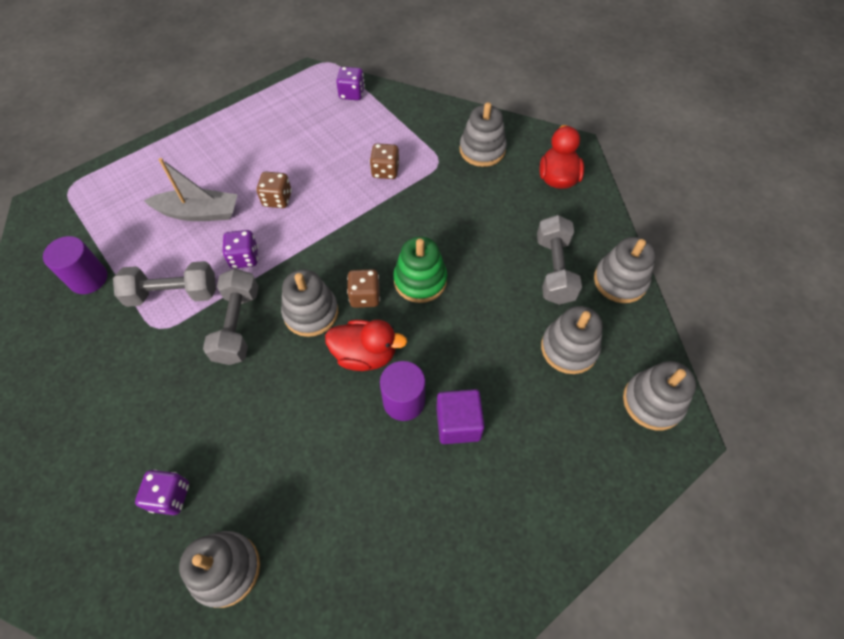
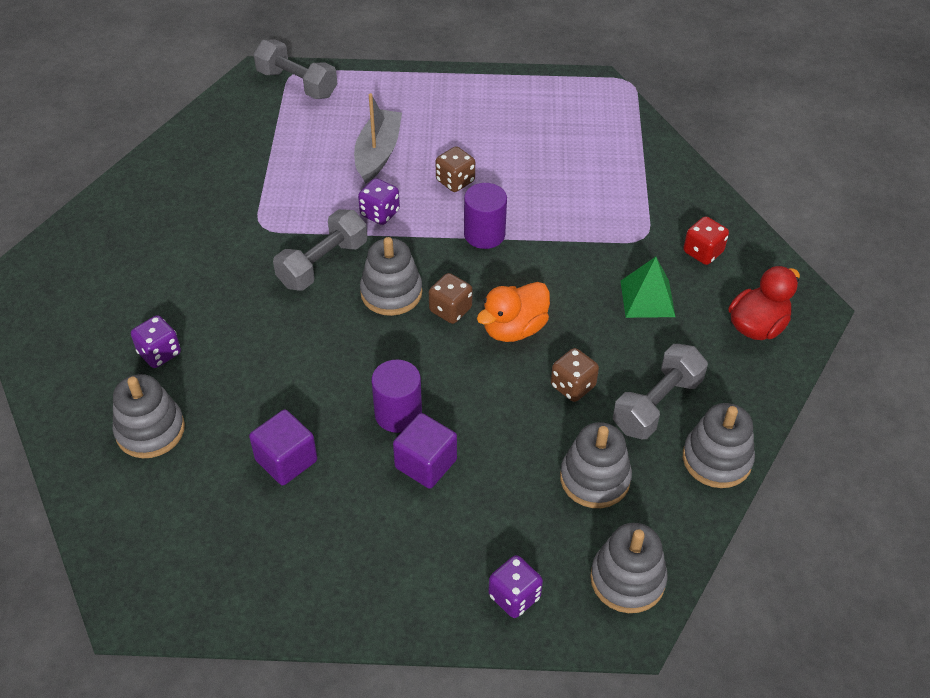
camera: 40 degrees right, 10 degrees down
purple cylinder [43,236,107,294] -> purple cylinder moved to [464,183,507,249]
grey dumbbell [113,261,216,307] -> grey dumbbell moved to [254,40,337,99]
grey boat [144,158,238,221] -> grey boat turned 120 degrees counterclockwise [354,93,402,183]
red duck [325,320,407,371] -> none
purple dice [336,67,365,100] -> purple dice moved to [488,555,543,618]
brown dice [370,143,399,179] -> brown dice moved to [551,348,599,402]
green stacking toy [393,236,447,303] -> orange duck [477,282,550,342]
grey stacking toy [459,102,507,167] -> red dice [683,216,729,265]
none -> purple cube [249,409,317,485]
none -> green pyramid [620,257,675,318]

